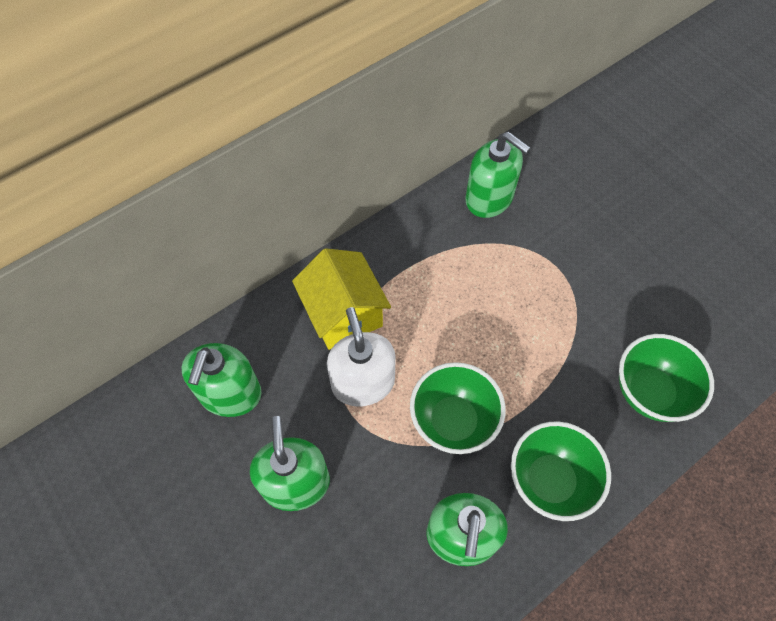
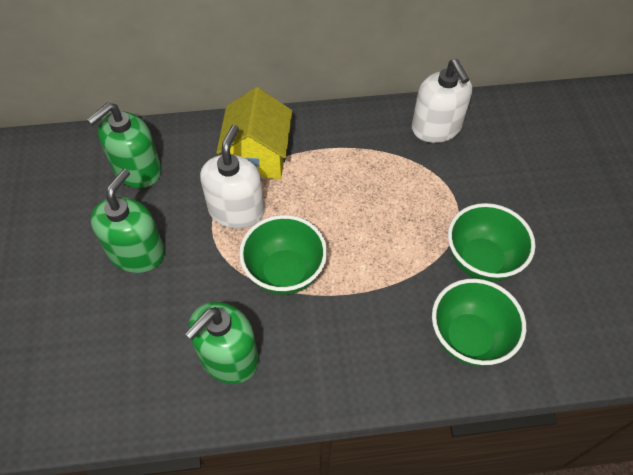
camera: 30 degrees right, 5 degrees down
green soap dispenser [465,132,531,218] -> white soap dispenser [412,59,472,143]
green bowl [511,421,611,521] -> green bowl moved to [448,203,535,282]

